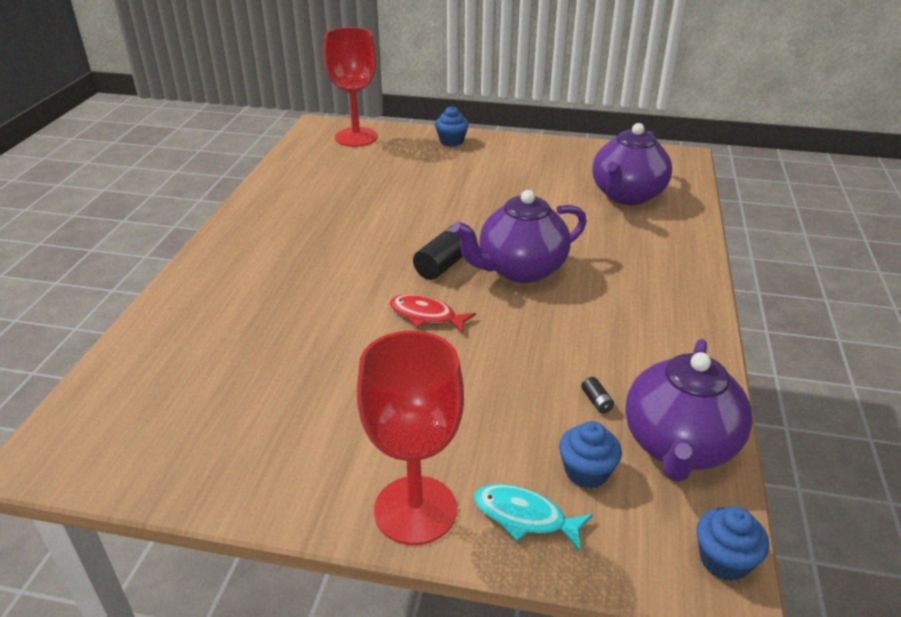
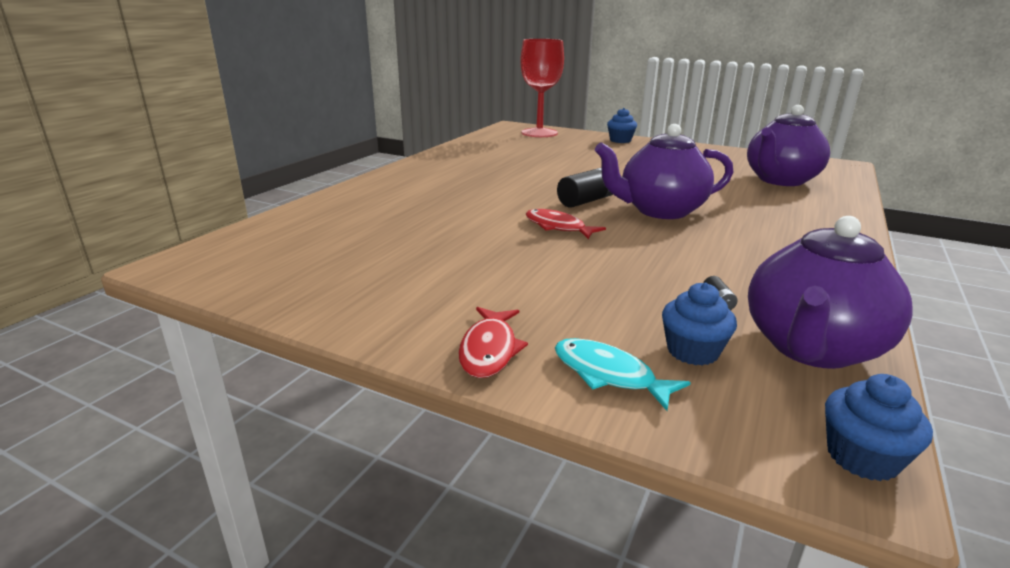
camera: 15 degrees right, 10 degrees down
red goblet [357,331,464,545] -> red fish [458,307,528,378]

